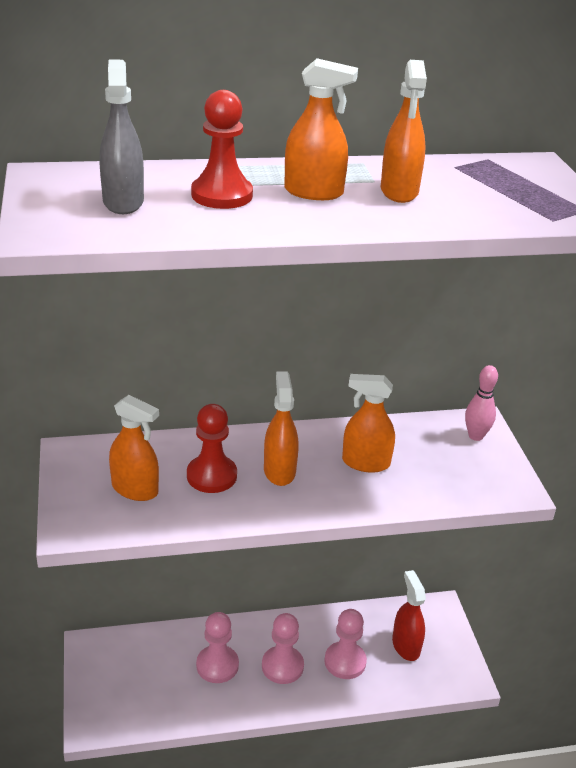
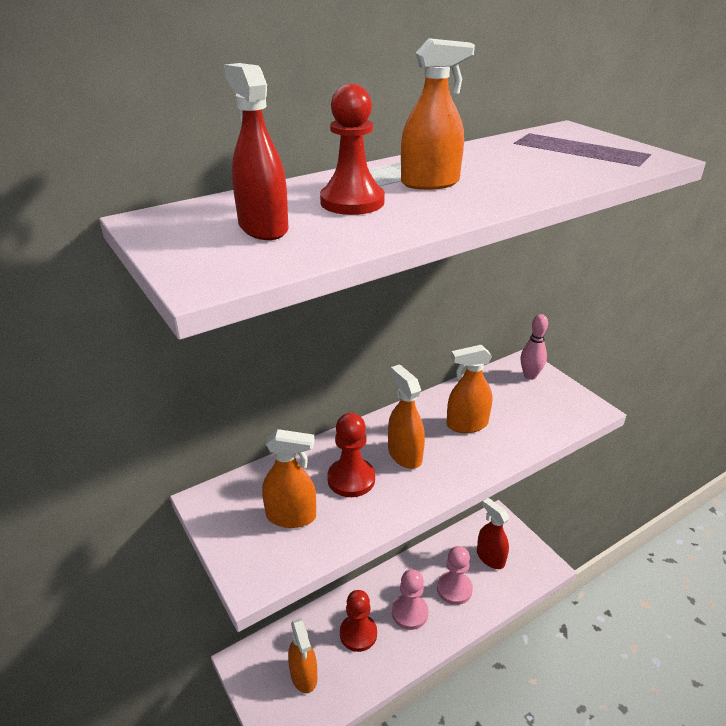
camera: 20 degrees left, 0 degrees up
grey spray bottle [99,60,144,214] -> red spray bottle [224,63,288,240]
pink pawn [196,612,239,683] -> red pawn [340,590,377,652]
orange spray bottle [381,60,427,203] -> orange spray bottle moved to [288,618,317,693]

